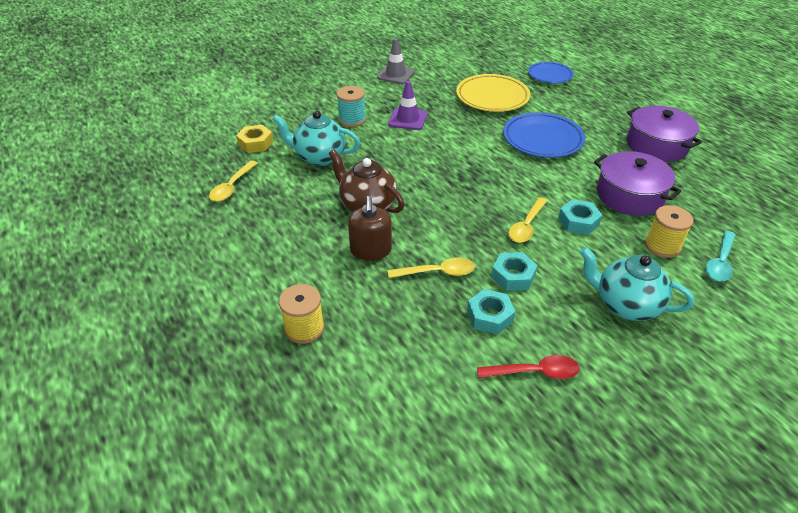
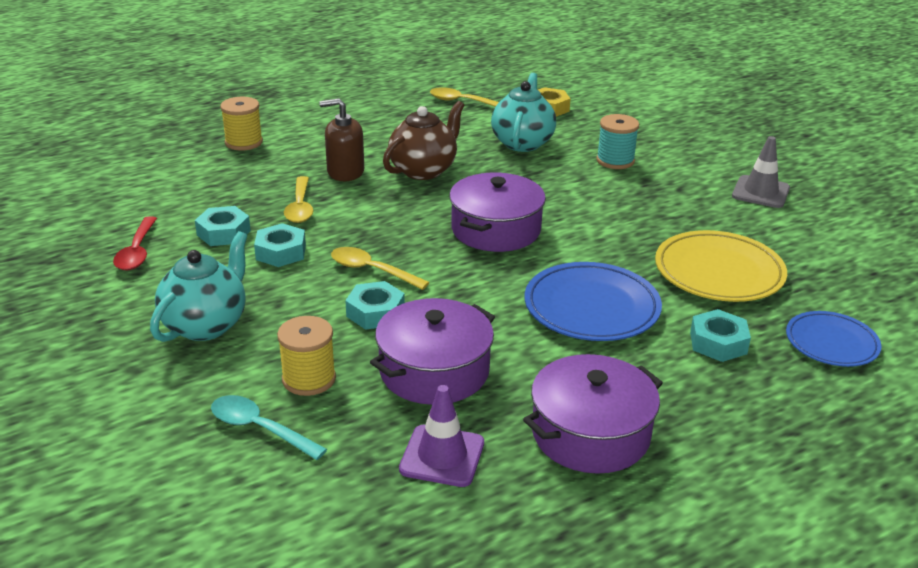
camera: 90 degrees right, 10 degrees down
purple traffic cone [388,81,427,130] -> purple traffic cone moved to [399,385,484,487]
none -> purple pot [450,172,546,252]
none -> turquoise nut [690,309,751,362]

